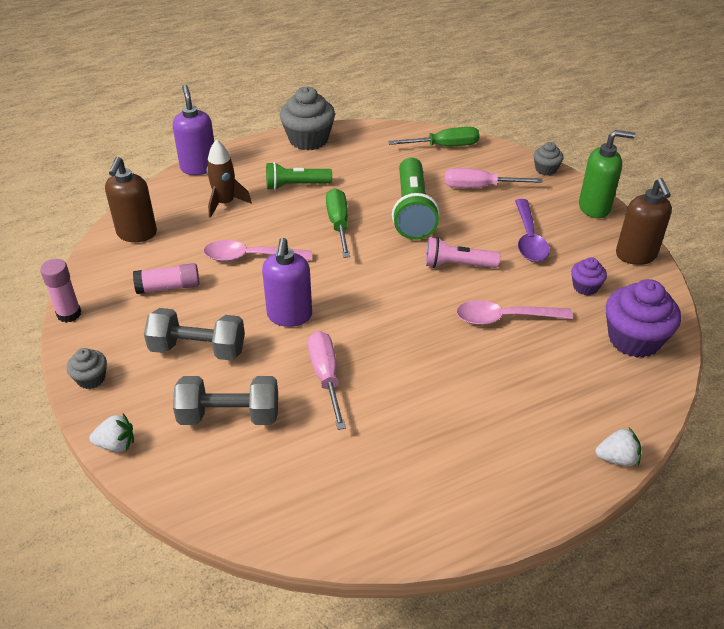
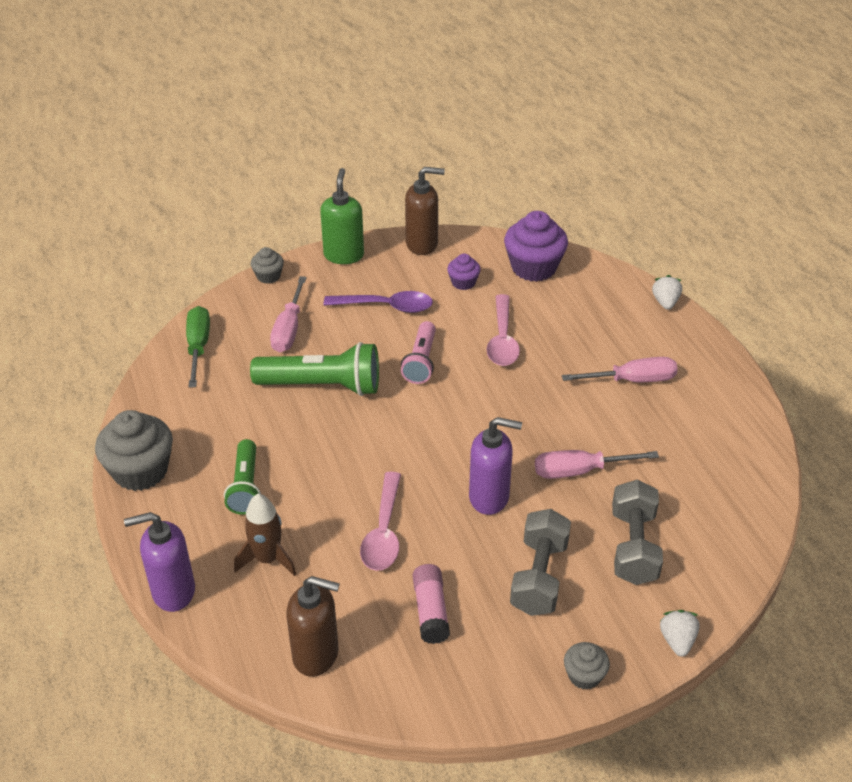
camera: 85 degrees left, 0 degrees up
pink glue stick [40,259,81,323] -> none
green screwdriver [326,188,350,258] -> none
none -> pink screwdriver [562,357,678,382]

